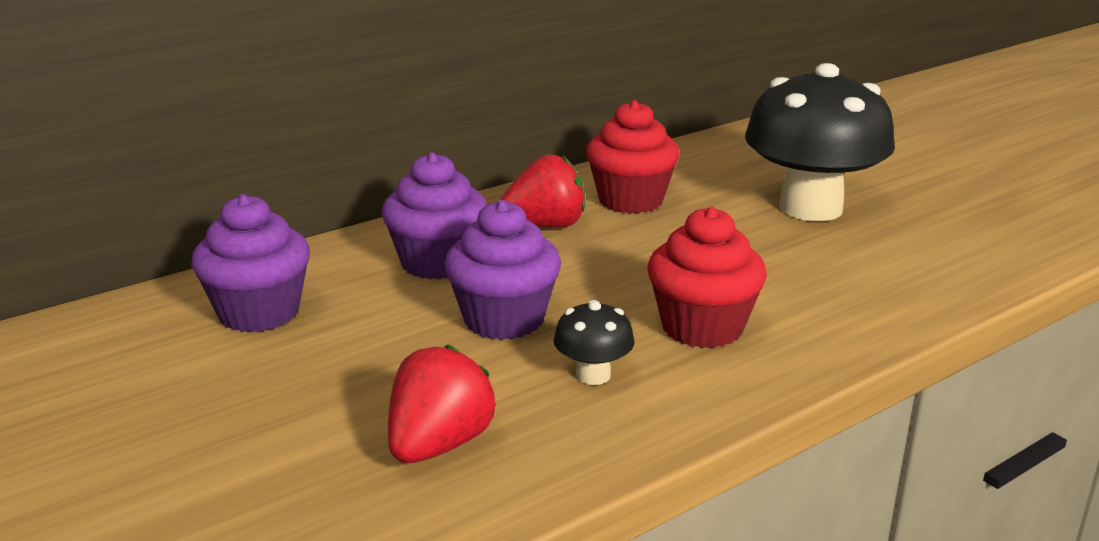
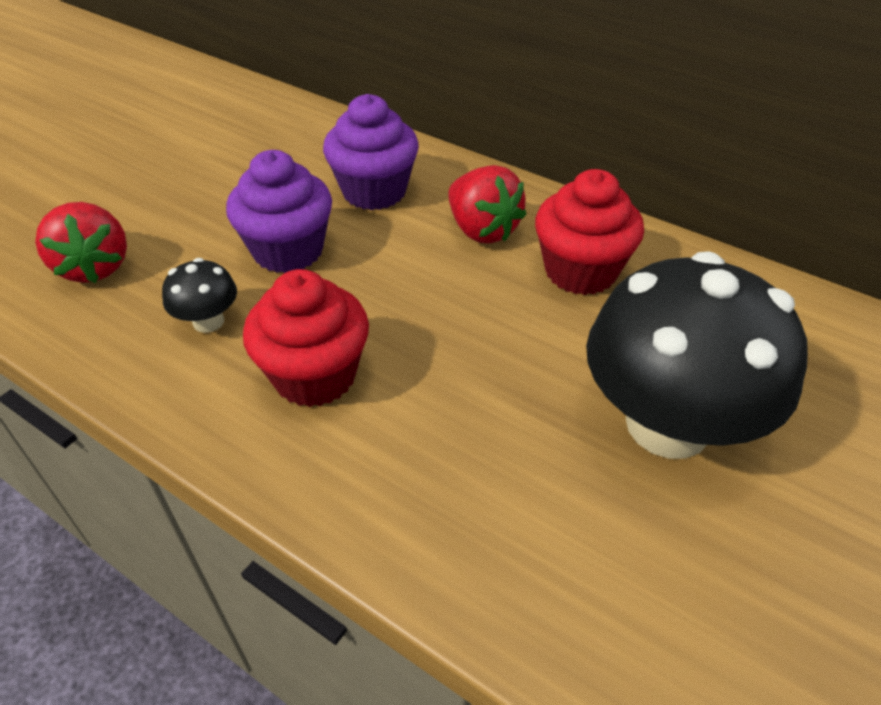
camera: 70 degrees right, 20 degrees up
purple cupcake [191,194,310,332] -> none
red strawberry [388,344,496,463] -> red strawberry turned 60 degrees clockwise [35,202,127,283]

